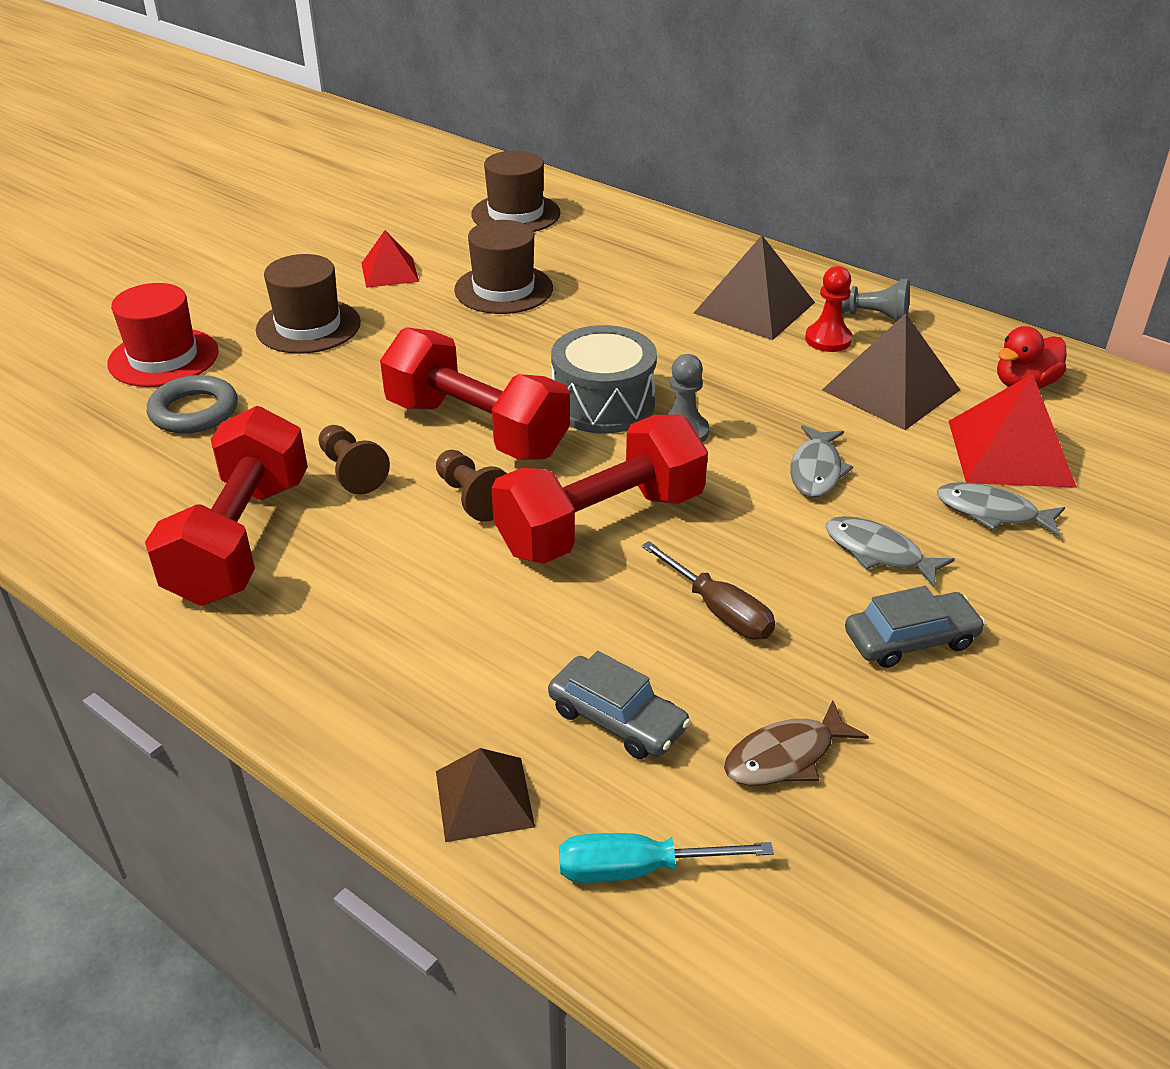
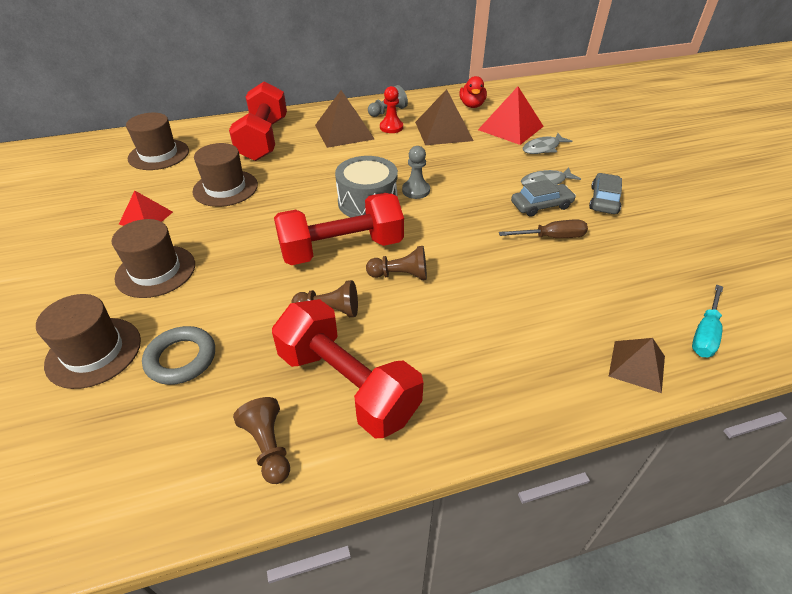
camera: 55 degrees left, 5 degrees up
red hat [107,283,219,387] -> brown hat [36,294,141,389]
red dumbbell [491,415,708,564] -> red dumbbell moved to [229,81,287,161]
grey car [548,651,691,759] -> grey car moved to [511,179,576,217]
brown fish [724,700,869,786] -> none
grey fish [790,425,853,497] -> none
none -> brown pawn [233,397,290,484]

